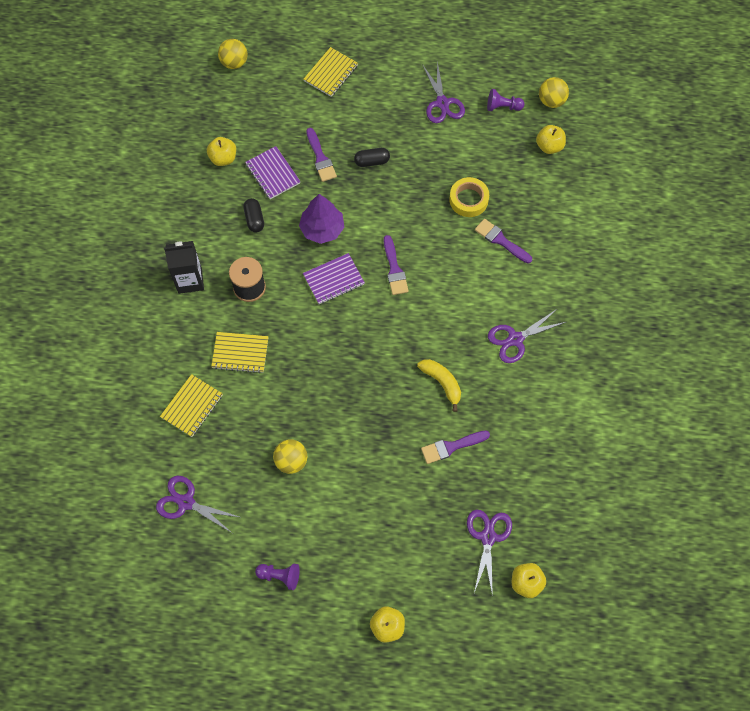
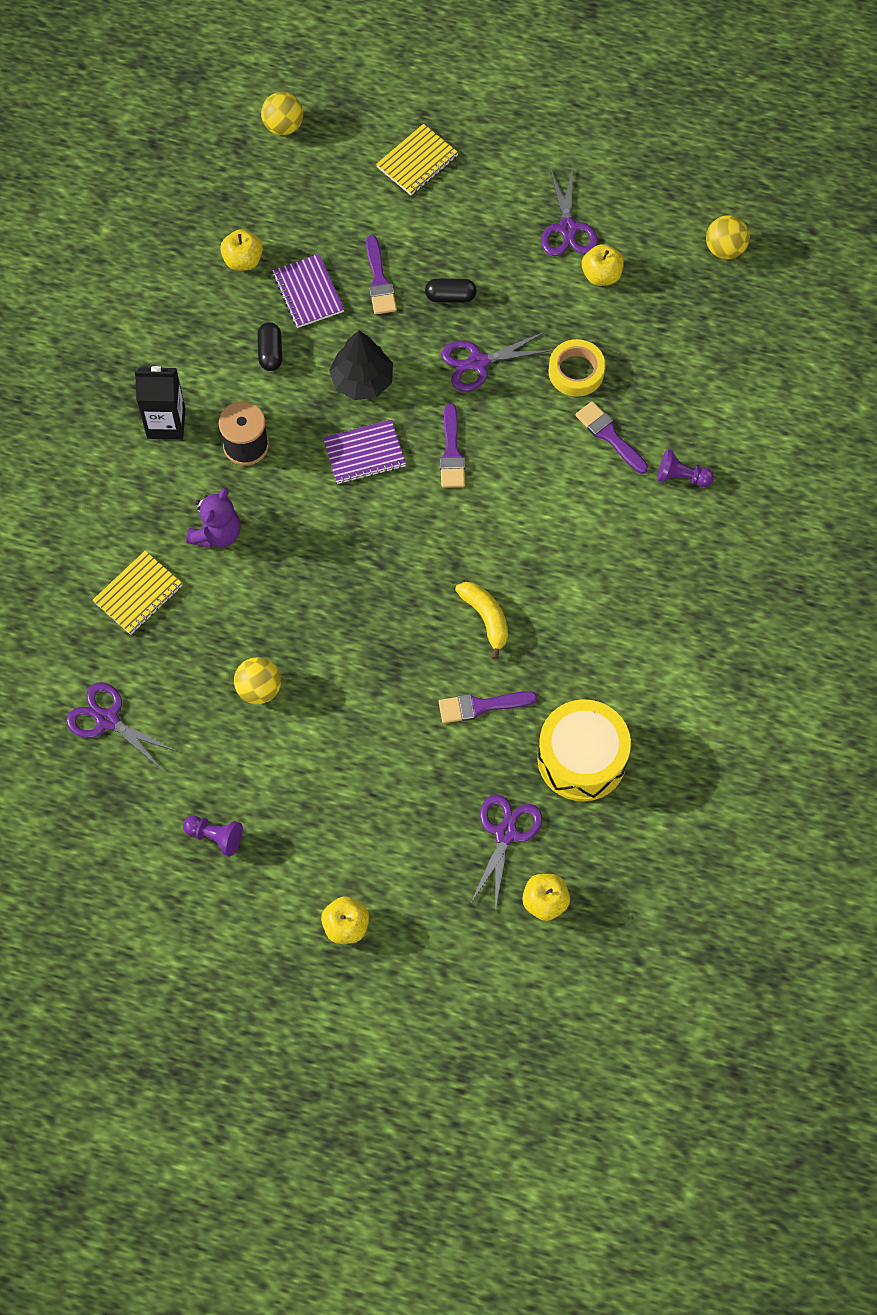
camera: 10 degrees right, 0 degrees up
yellow notebook [211,332,269,373] -> purple teddy bear [186,488,241,548]
purple tree [299,194,344,244] -> black tree [329,330,393,400]
purple pawn [487,89,524,111] -> purple pawn moved to [657,449,714,487]
purple scissors [488,309,566,363] -> purple scissors moved to [442,332,552,391]
yellow apple [536,125,566,154] -> yellow apple moved to [582,244,624,286]
none -> yellow drum [537,699,631,801]

